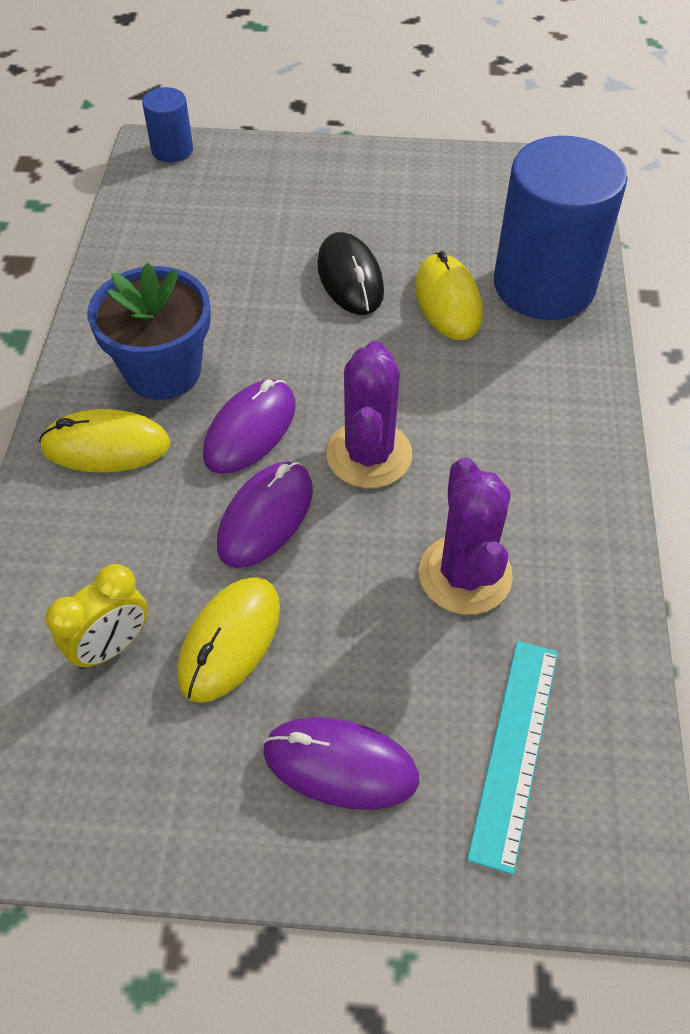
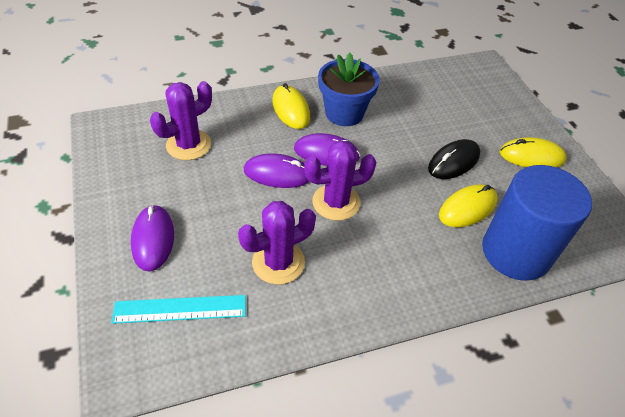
camera: 65 degrees right, 5 degrees down
yellow clock [45,564,148,669] -> purple cactus [150,81,212,160]
blue cylinder [142,87,193,162] -> none
yellow mouse [177,577,280,703] -> yellow mouse moved to [500,137,567,167]

